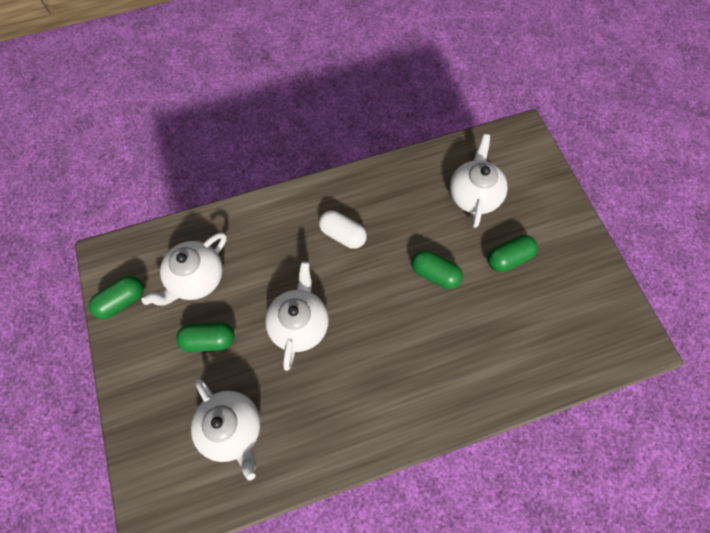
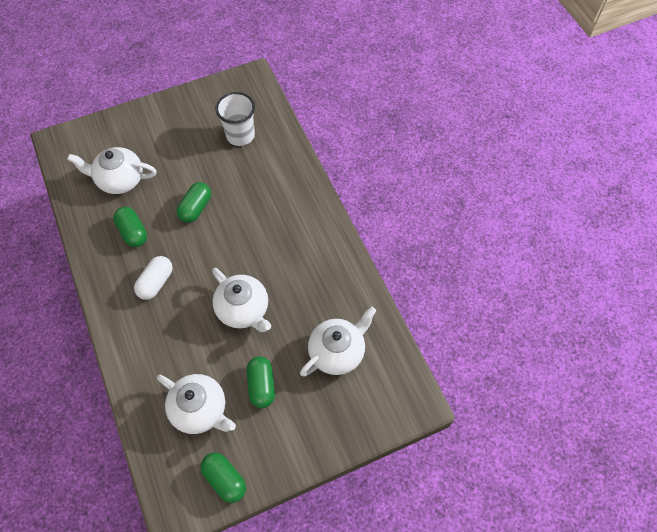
camera: 95 degrees left, 5 degrees down
white teapot [265,262,329,371] -> white teapot turned 135 degrees counterclockwise [212,268,271,332]
green capsule [488,235,538,272] -> green capsule moved to [113,207,147,247]
none -> white cup [215,92,255,146]

